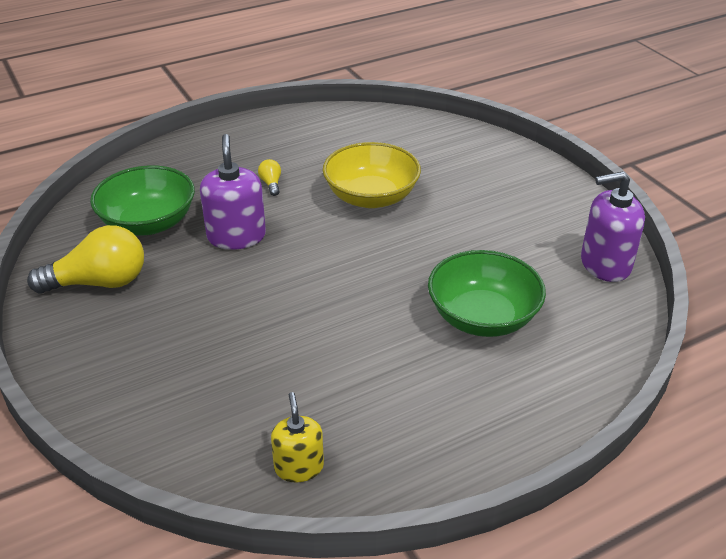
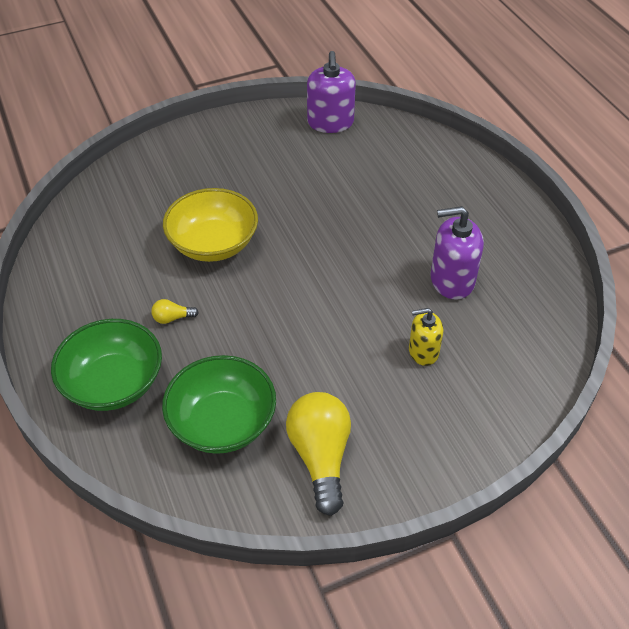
camera: 85 degrees left, 10 degrees up
purple soap dispenser [200,134,266,250] -> purple soap dispenser moved to [430,206,484,300]
yellow soap dispenser [271,392,324,483] -> yellow soap dispenser moved to [409,308,443,366]
green bowl [428,250,546,337] -> green bowl moved to [51,319,162,411]

